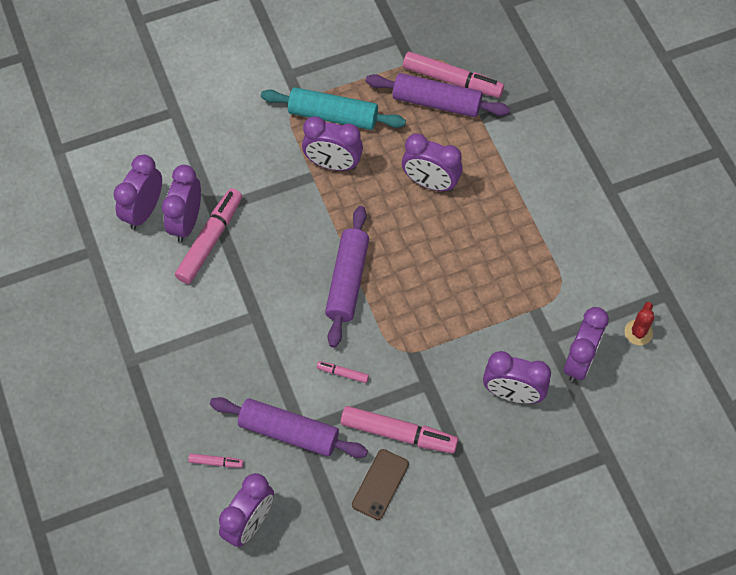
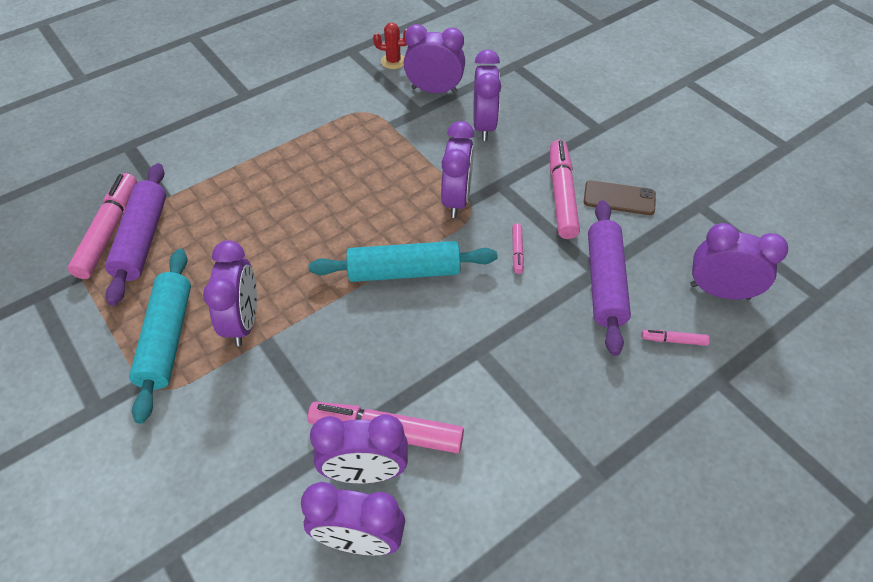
camera: 105 degrees left, 10 degrees down
pink marker [188,454,244,468] -> pink marker turned 75 degrees counterclockwise [641,330,710,346]
purple rolling pin [325,206,369,348] -> turquoise rolling pin [309,241,497,282]
purple clock [402,133,463,192] -> purple clock moved to [441,121,475,218]

